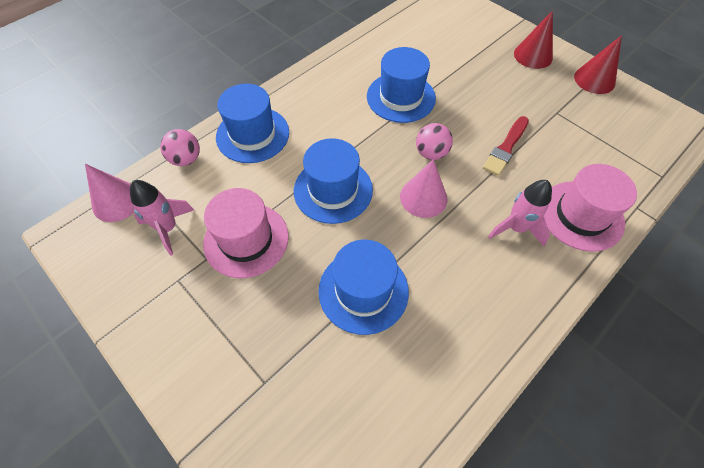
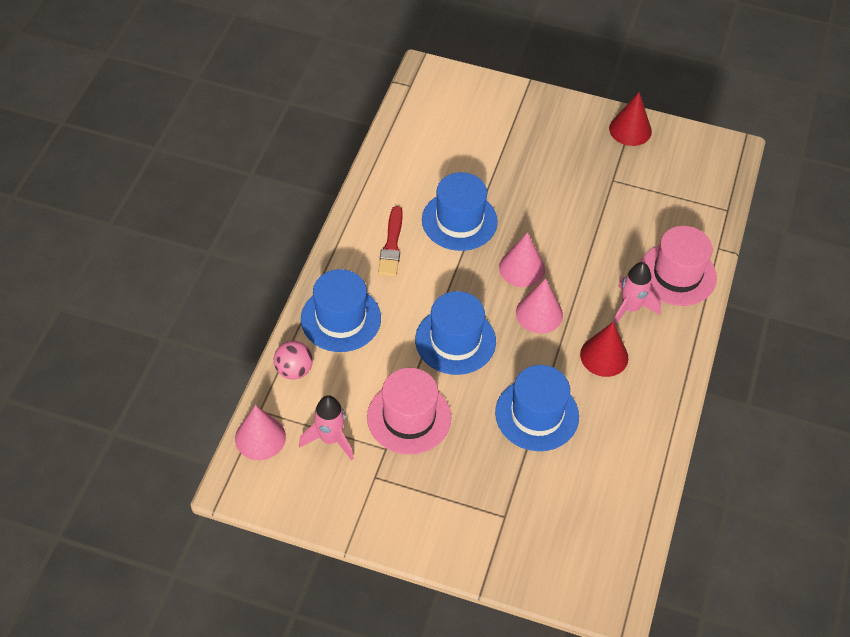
camera: 30 degrees left, 5 degrees down
pink ball [416,123,453,160] -> pink cone [499,232,545,287]
red brush [483,116,529,176] -> red brush moved to [378,206,403,277]
red cone [514,10,553,69] -> red cone moved to [580,322,628,377]

